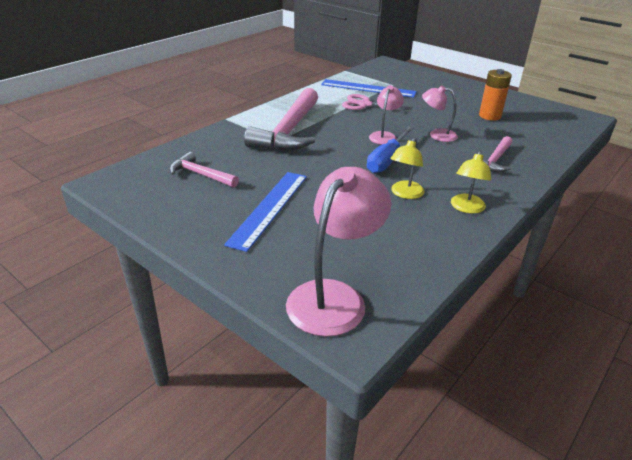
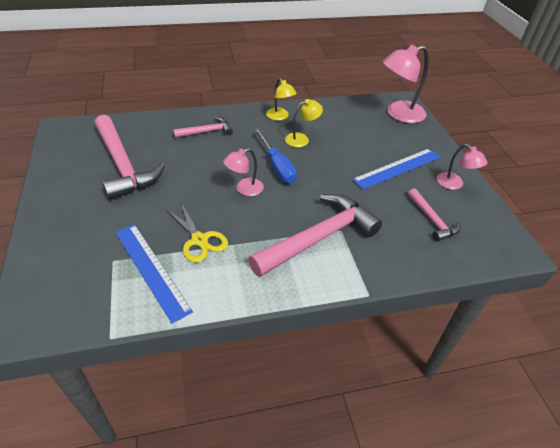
camera: 145 degrees left, 10 degrees up
pink scissors [342,94,413,113] -> yellow scissors [165,203,228,263]
blue screwdriver [367,126,414,173] -> blue screwdriver turned 90 degrees clockwise [254,128,297,183]
pink lamp [422,86,458,142] -> pink lamp moved to [437,144,487,190]
yellow lamp [451,151,492,214] -> yellow lamp turned 90 degrees clockwise [266,78,297,121]
orange battery [479,69,512,121] -> pink hammer [95,115,165,200]

